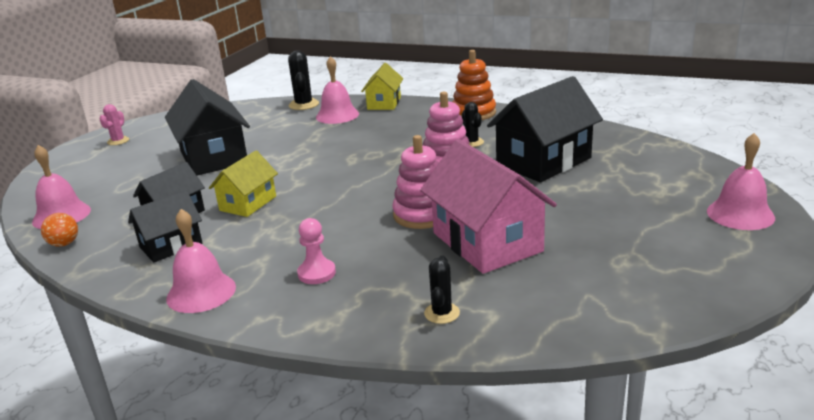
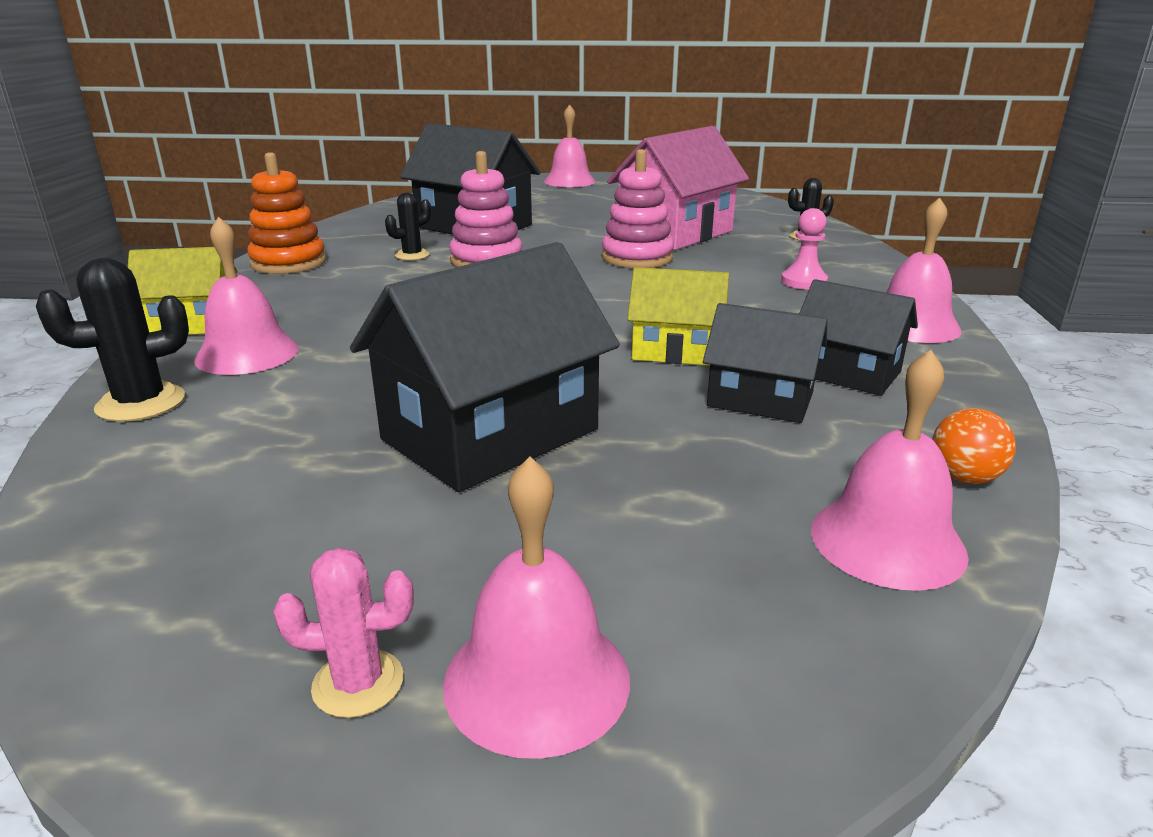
camera: 110 degrees left, 0 degrees up
none -> pink bell [443,456,630,759]

